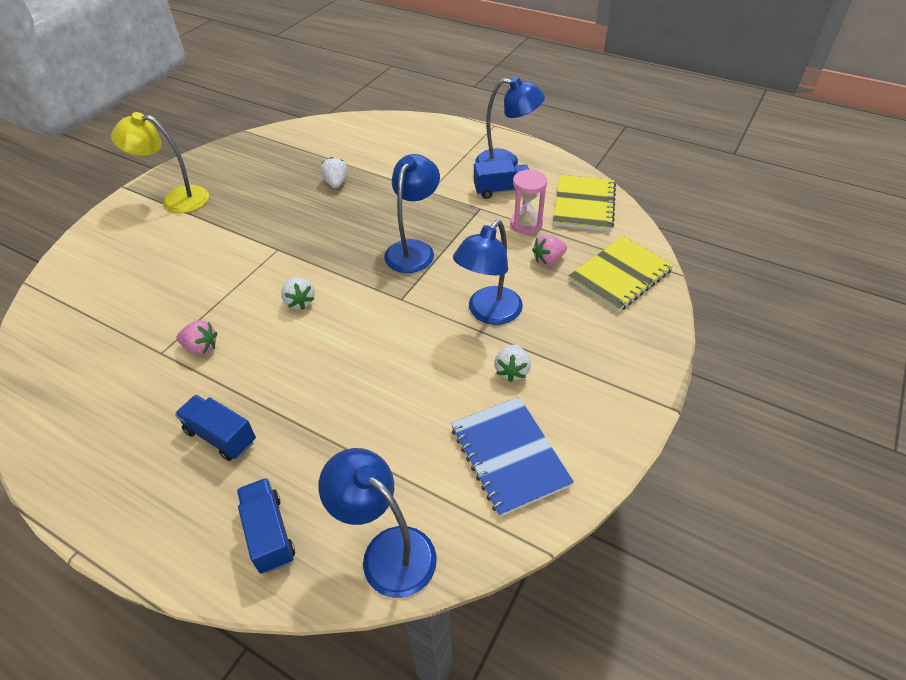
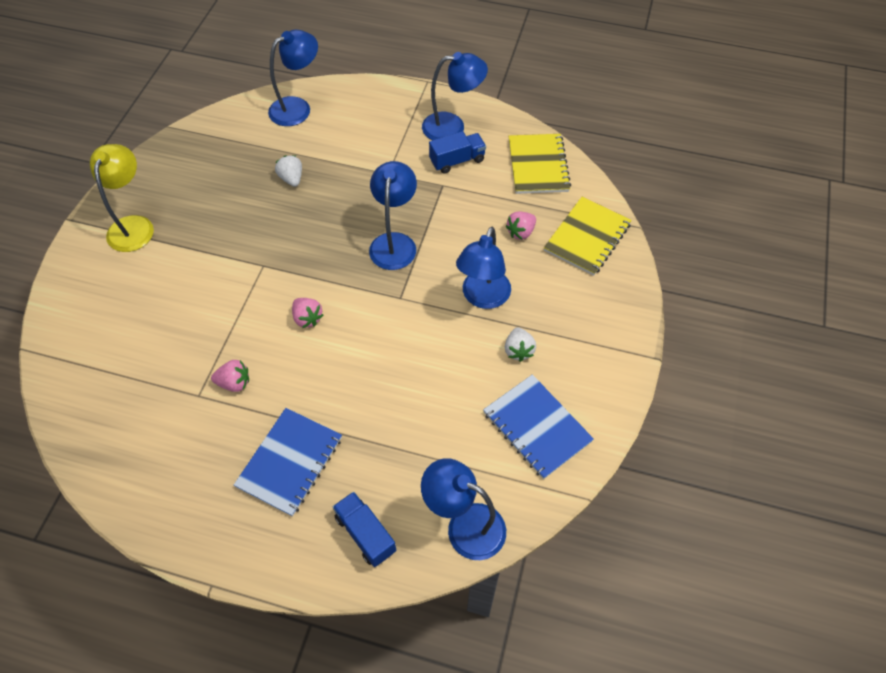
camera: 15 degrees left, 10 degrees up
yellow lamp [111,112,209,213] -> yellow lamp turned 105 degrees clockwise [90,144,154,252]
blue truck [175,395,256,461] -> blue notebook [234,408,342,517]
white strawberry [281,277,315,310] -> pink strawberry [292,298,323,328]
pink hourglass [510,169,547,234] -> none
none -> blue lamp [268,30,318,126]

